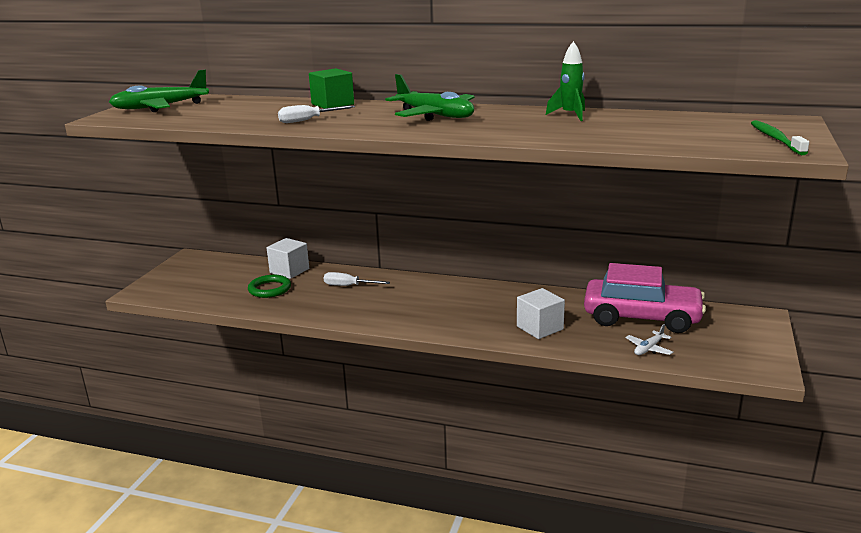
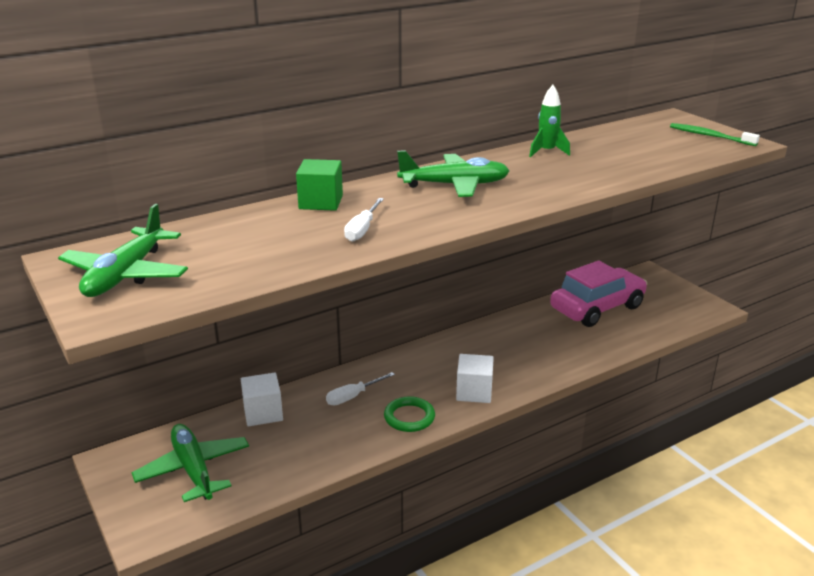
camera: 50 degrees left, 5 degrees up
green ring [248,275,291,298] -> green ring moved to [384,396,435,432]
white cube [517,288,565,339] -> white cube moved to [456,354,494,403]
white plane [625,324,673,355] -> none
none -> green plane [132,424,249,502]

